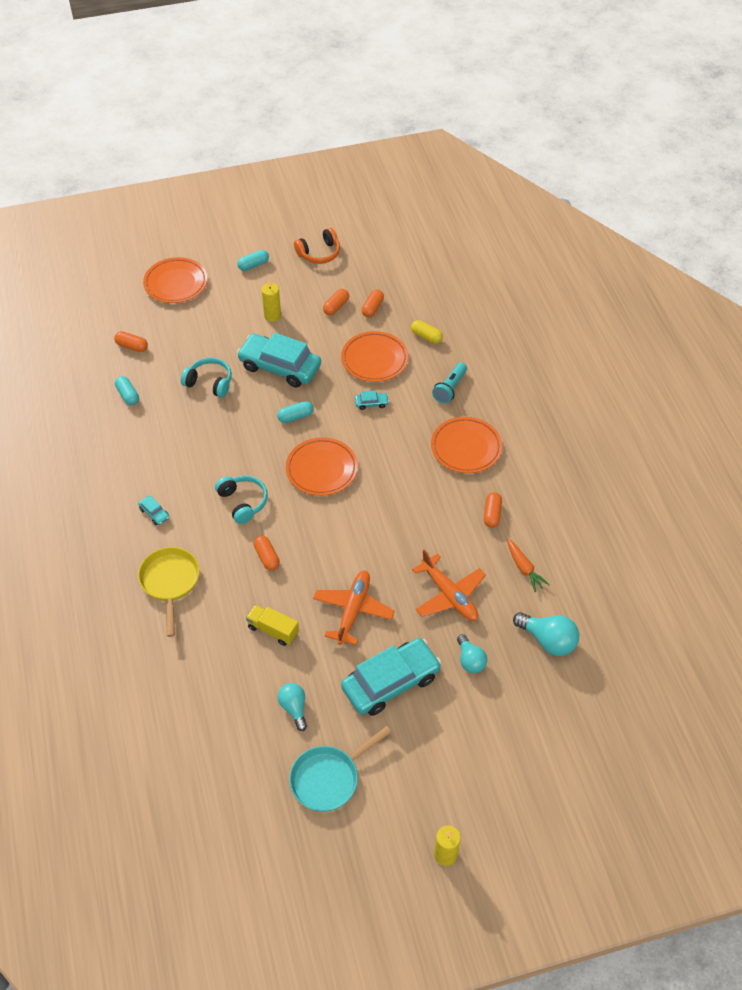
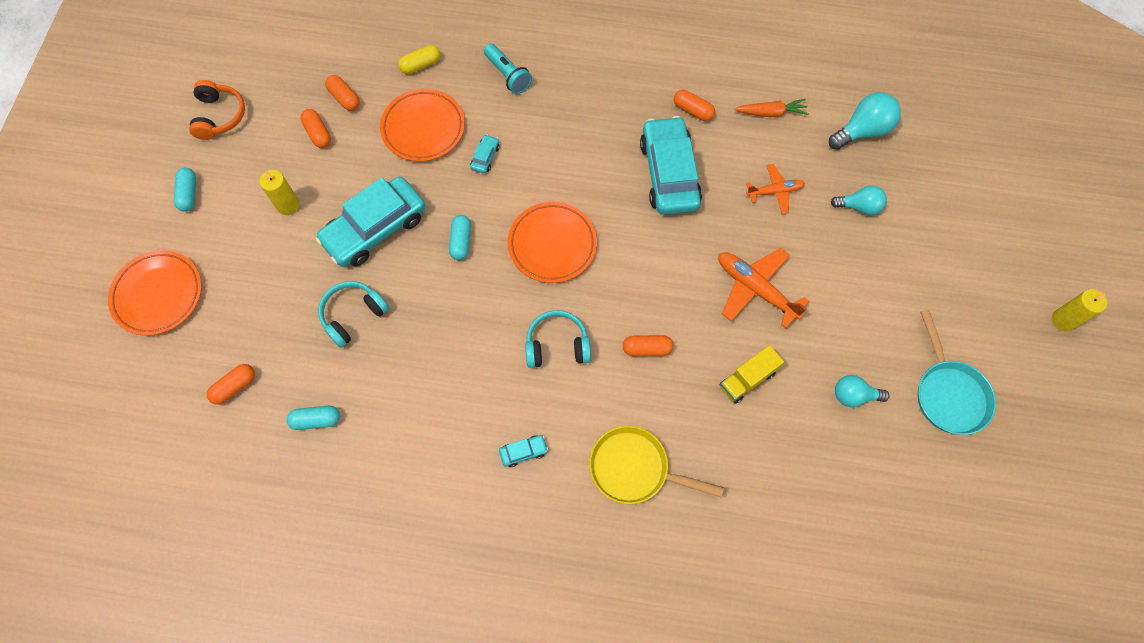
camera: 65 degrees left, 15 degrees up
turquoise car [341,638,441,716] -> turquoise car moved to [640,116,702,215]
orange plane [412,549,486,621] -> orange plane [746,164,805,214], size x0.61
orange plate [431,417,502,473] -> none

